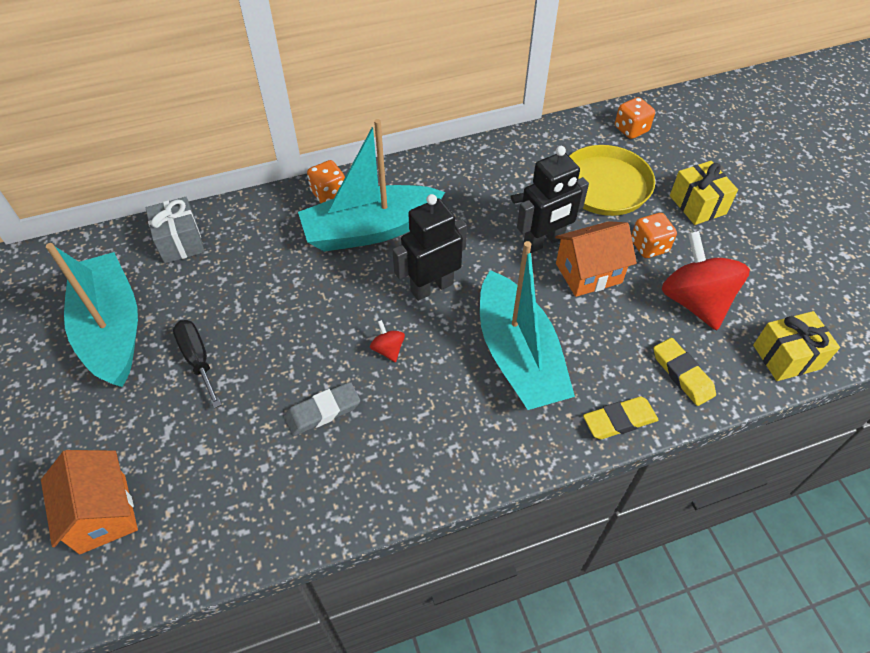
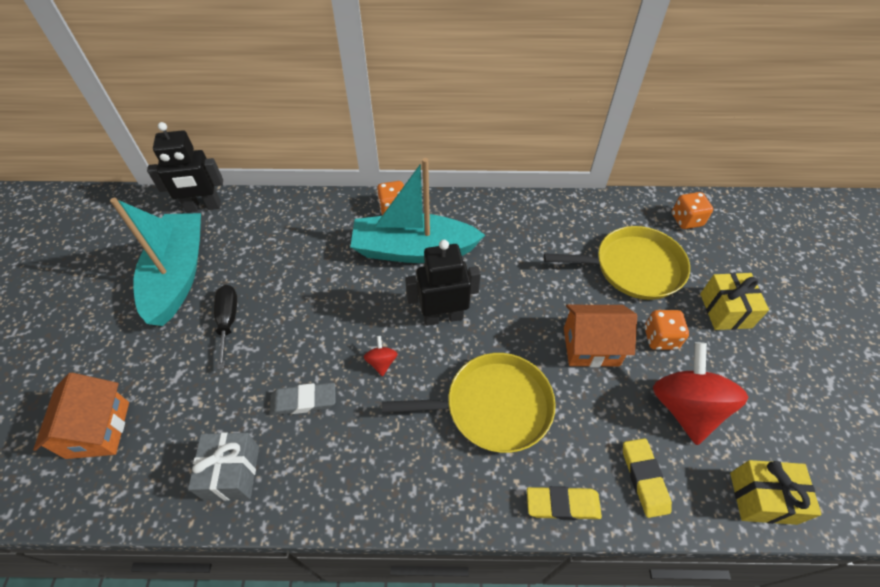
camera: 20 degrees right, 0 degrees up
grey gift [146,197,205,264] -> grey gift moved to [188,432,259,501]
turquoise boat [480,241,575,410] -> yellow pan [382,353,556,453]
black robot [517,146,589,253] -> black robot moved to [147,122,223,212]

